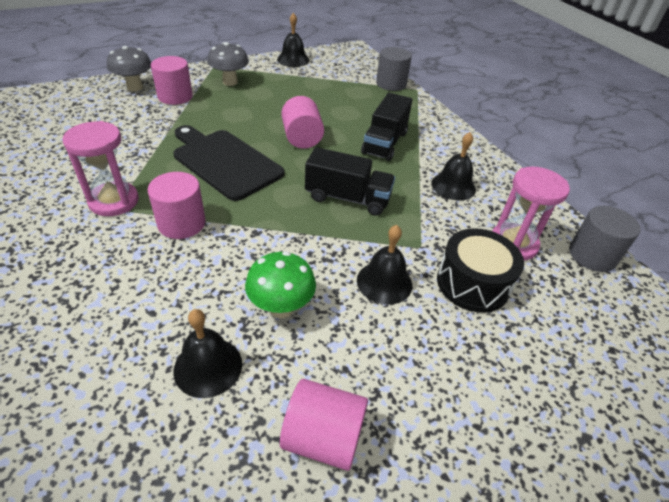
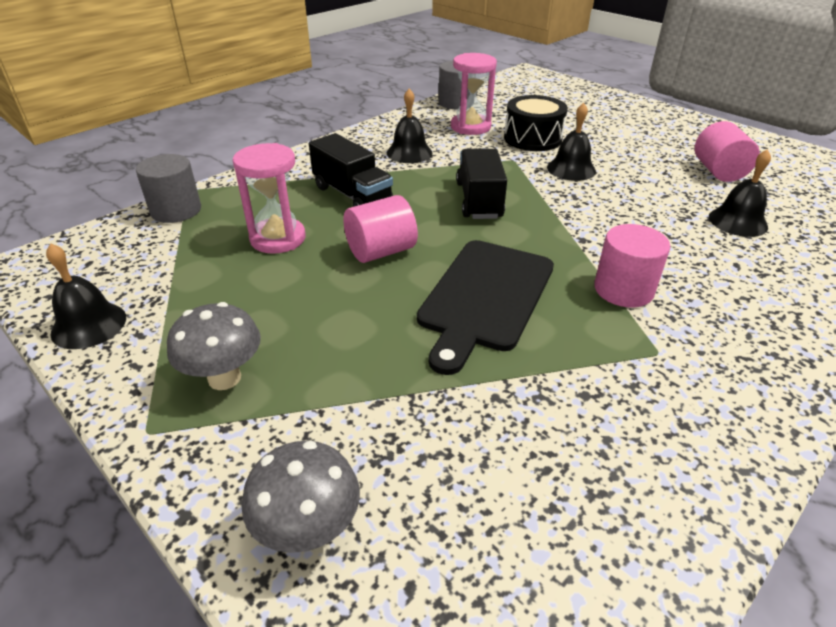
camera: 105 degrees left, 5 degrees down
pink hourglass [62,121,139,216] -> pink hourglass moved to [233,143,305,254]
pink cylinder [151,56,193,105] -> none
green mushroom [245,251,316,319] -> none
black truck [361,93,412,161] -> black truck turned 45 degrees clockwise [309,133,393,207]

